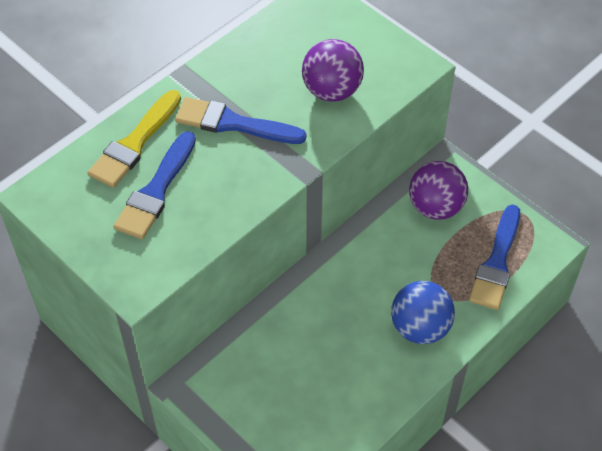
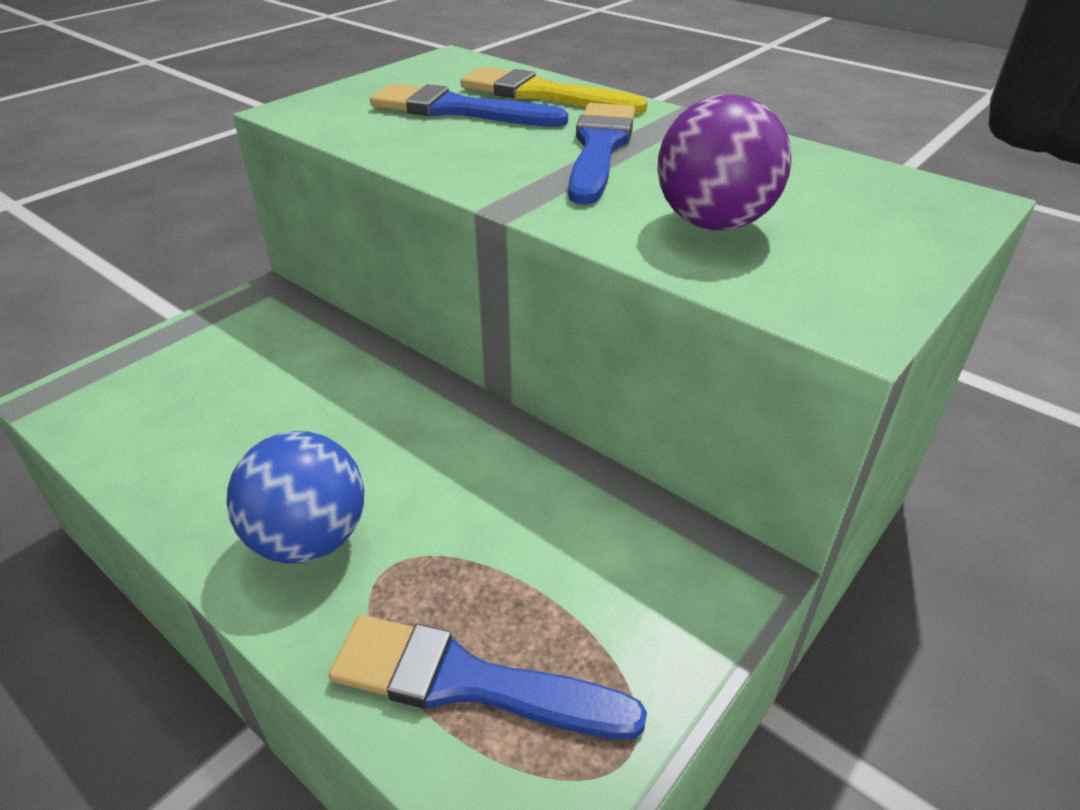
camera: 85 degrees right, 15 degrees down
purple ball [409,161,468,220] -> none

